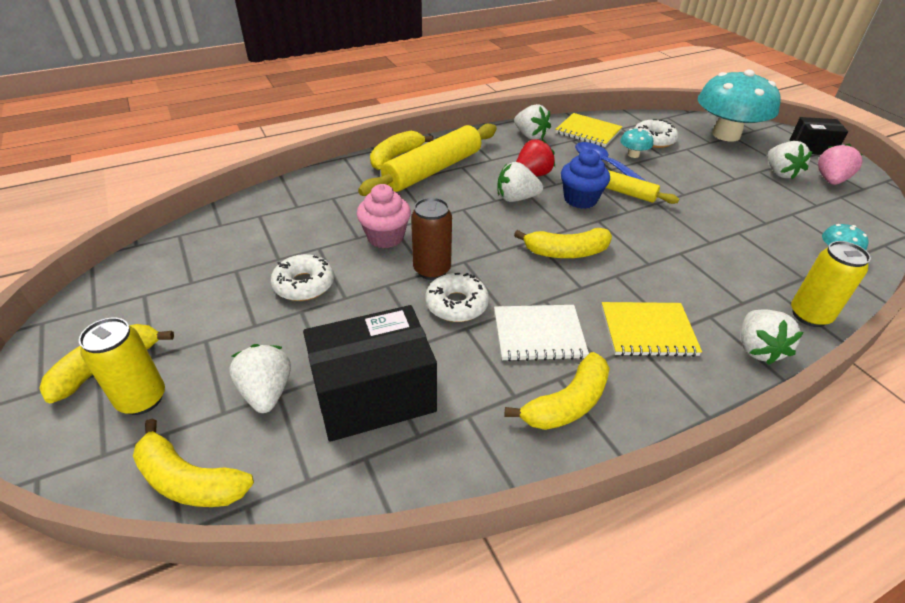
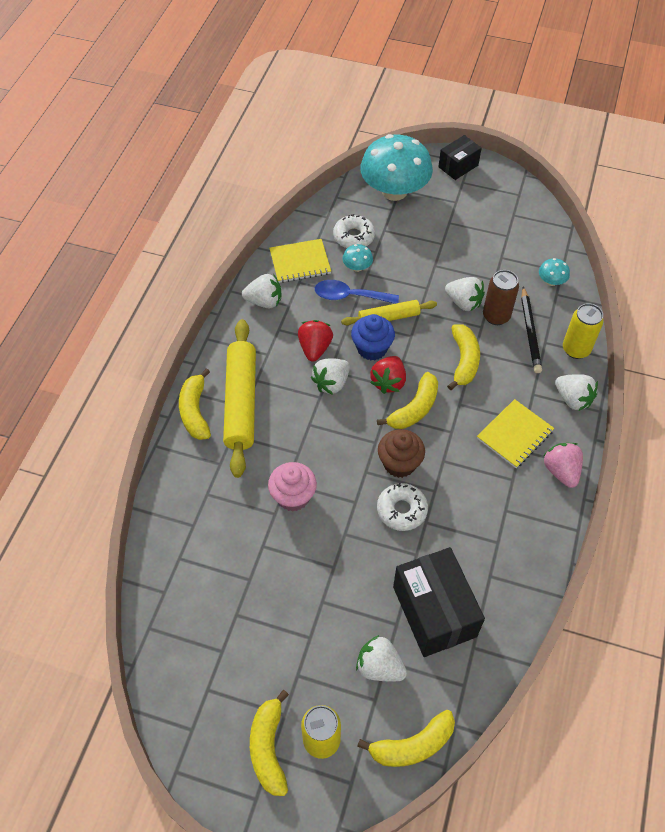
camera: 45 degrees left, 15 degrees up
white donut [271,254,334,301] -> none
black box [303,305,437,442] -> black box turned 45 degrees counterclockwise [393,547,485,657]
brown can [411,198,452,280] -> brown can moved to [483,270,519,325]
white notebook [494,305,589,361] -> none
yellow banana [505,352,610,430] -> yellow banana moved to [447,324,480,390]
white strawberry [768,141,813,179] -> white strawberry moved to [445,277,485,311]
pink strawberry [818,143,863,185] -> pink strawberry moved to [543,443,583,488]
none -> red strawberry [370,356,406,394]
none -> brown cupcake [378,429,425,478]
none -> black pencil [521,286,542,373]

